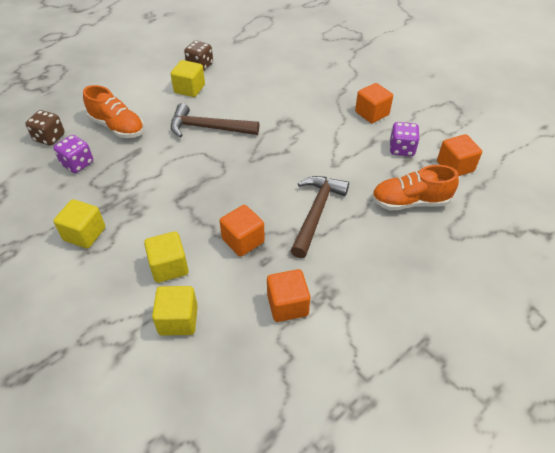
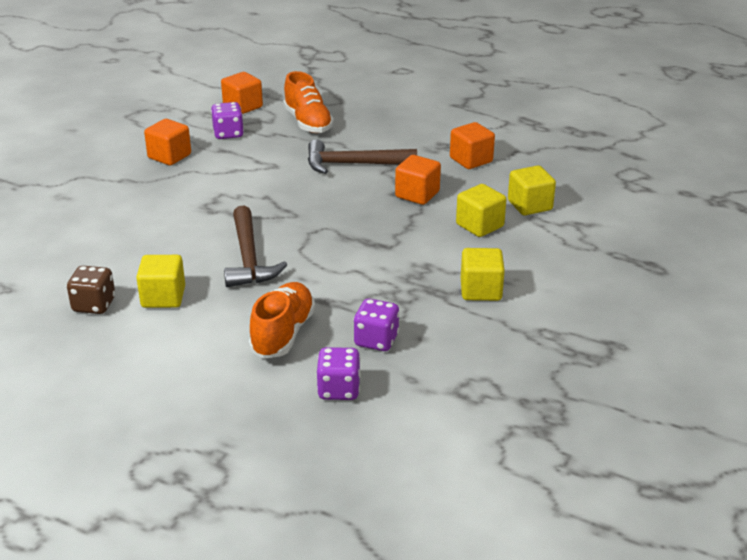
camera: 110 degrees left, 15 degrees down
brown dice [25,110,65,146] -> purple dice [317,347,361,400]

